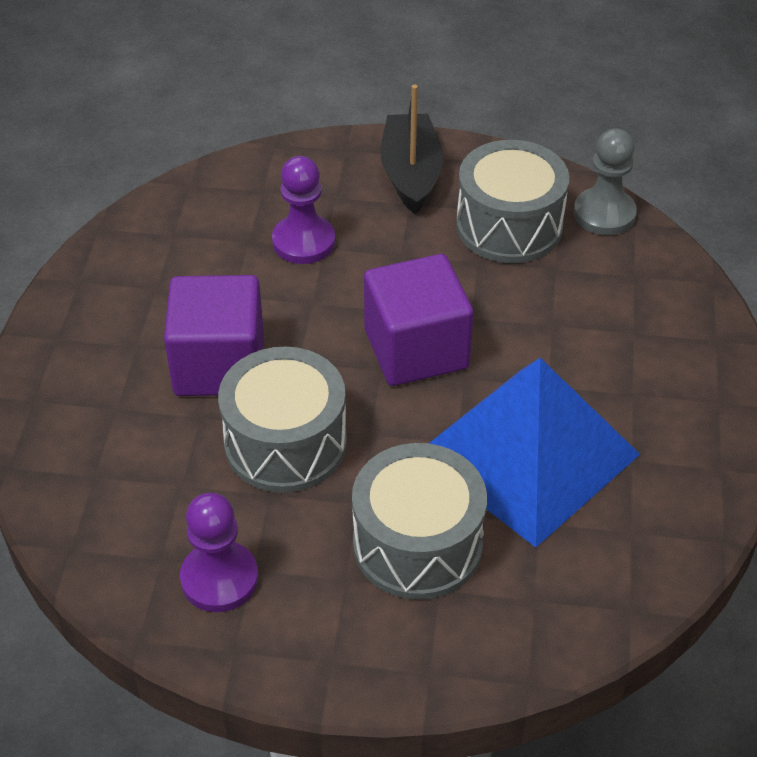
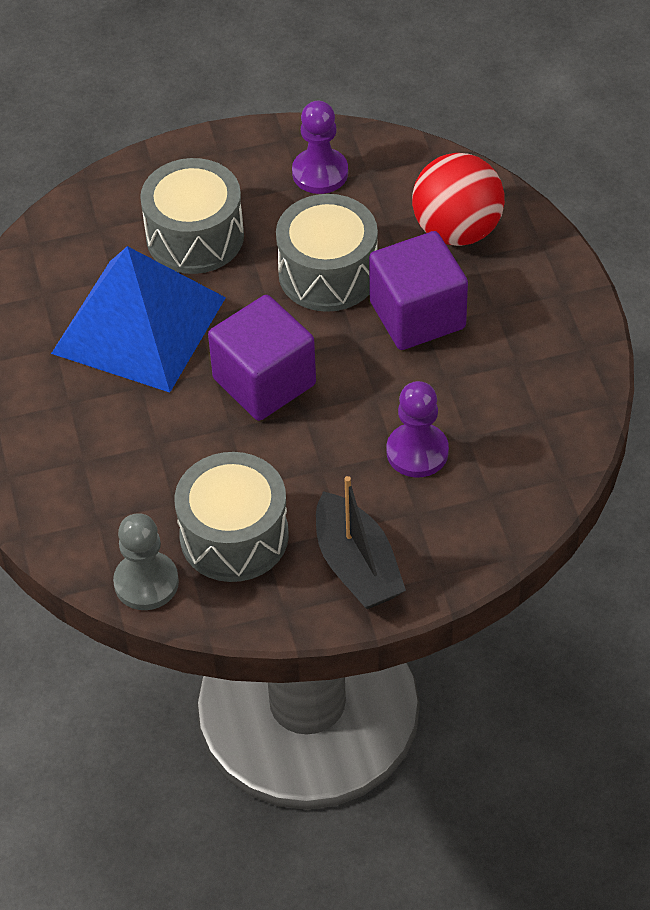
camera: 160 degrees right, 5 degrees up
none -> red ball [412,153,505,246]

